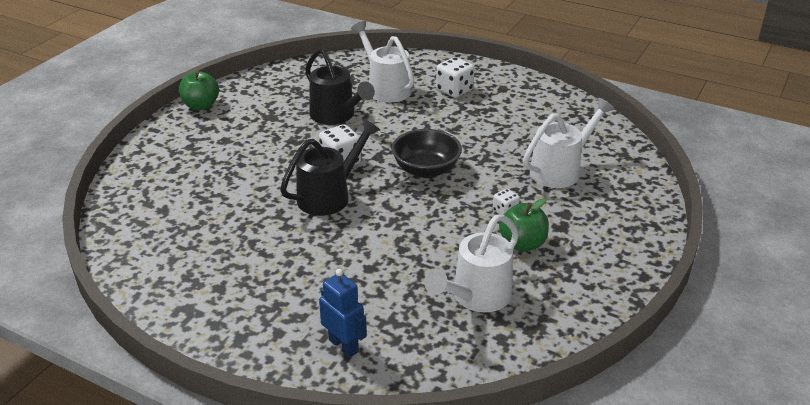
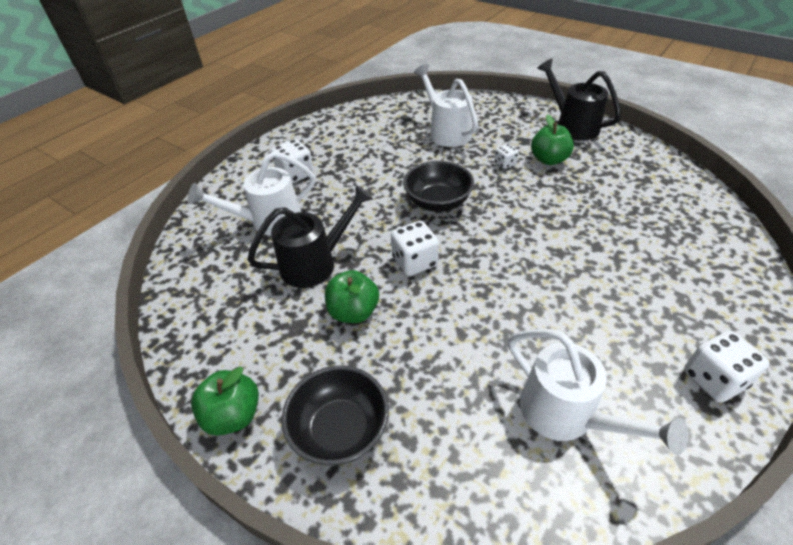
camera: 80 degrees left, 10 degrees up
black watering can [280,119,380,216] -> black watering can moved to [537,58,621,140]
blue robot [319,269,367,358] -> none
white watering can [424,215,519,312] -> white watering can moved to [508,329,689,455]
none -> black bowl [282,365,389,465]
none -> green apple [325,270,379,323]
none -> white dice [684,331,770,403]

